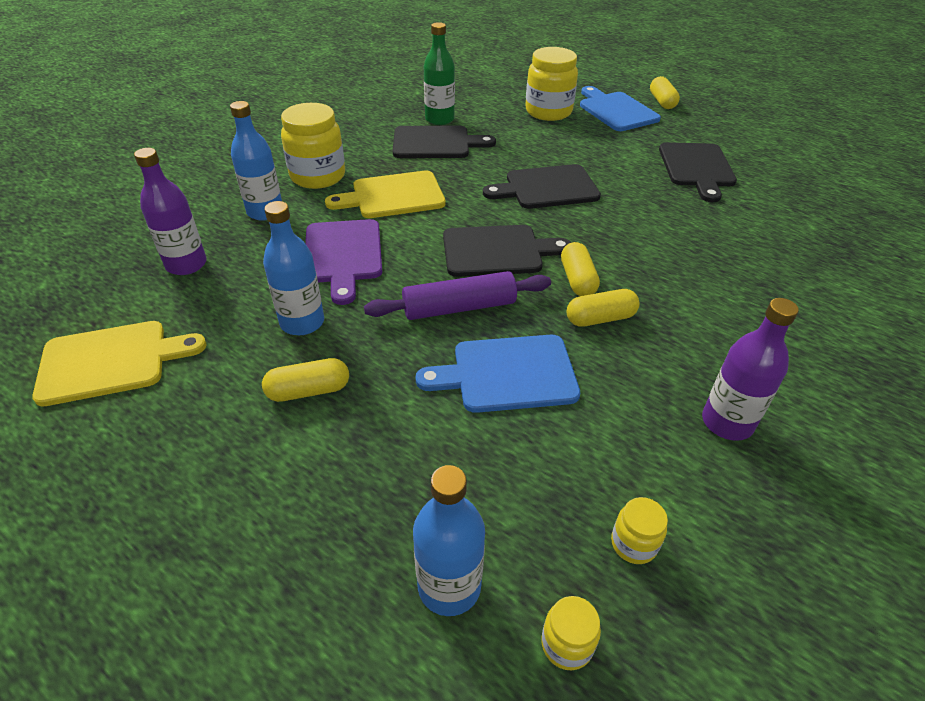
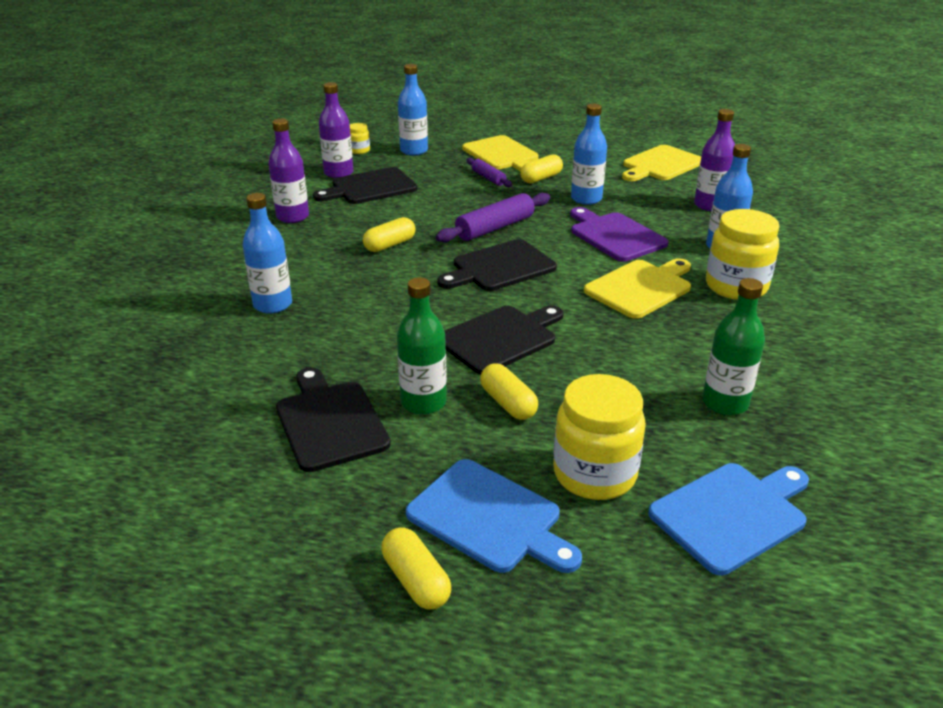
camera: 155 degrees right, 10 degrees down
black cutting board [393,126,496,158] -> black cutting board moved to [313,167,418,204]
blue cutting board [415,335,580,413] -> blue cutting board moved to [648,463,809,575]
yellow capsule [561,242,600,296] -> yellow capsule moved to [480,363,538,420]
yellow jar [611,497,668,564] -> purple bottle [319,82,353,178]
none -> blue bottle [242,193,292,314]
none -> green bottle [397,277,447,414]
none -> yellow cutting board [462,135,539,172]
none -> purple rolling pin [467,158,512,187]

